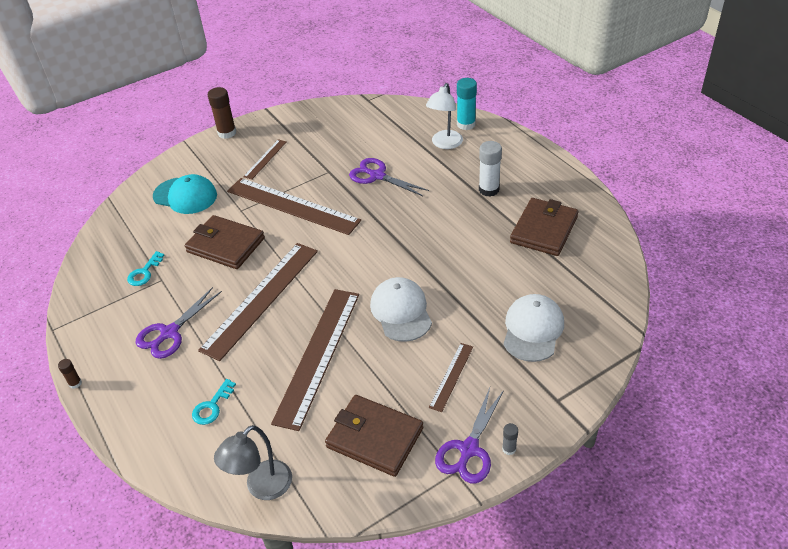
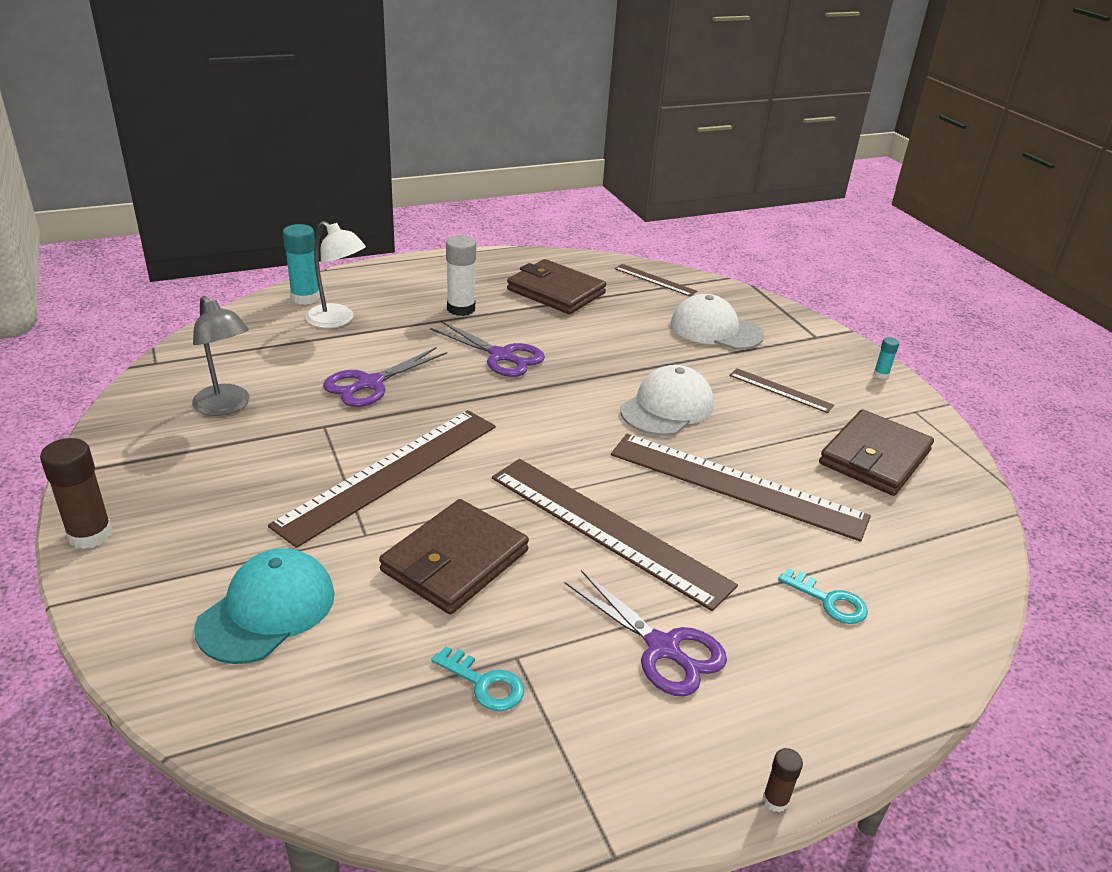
camera: 85 degrees left, 10 degrees down
grey lamp [214,425,292,500] -> grey lamp moved to [192,296,249,416]
brown ruler [243,139,286,180] -> brown ruler moved to [615,264,697,296]
white cap [370,277,432,342] -> white cap turned 135 degrees clockwise [620,365,714,436]
purple scissors [435,388,504,484] -> purple scissors moved to [430,321,545,377]
grey glue stick [502,423,518,455] -> turquoise glue stick [873,337,899,379]

